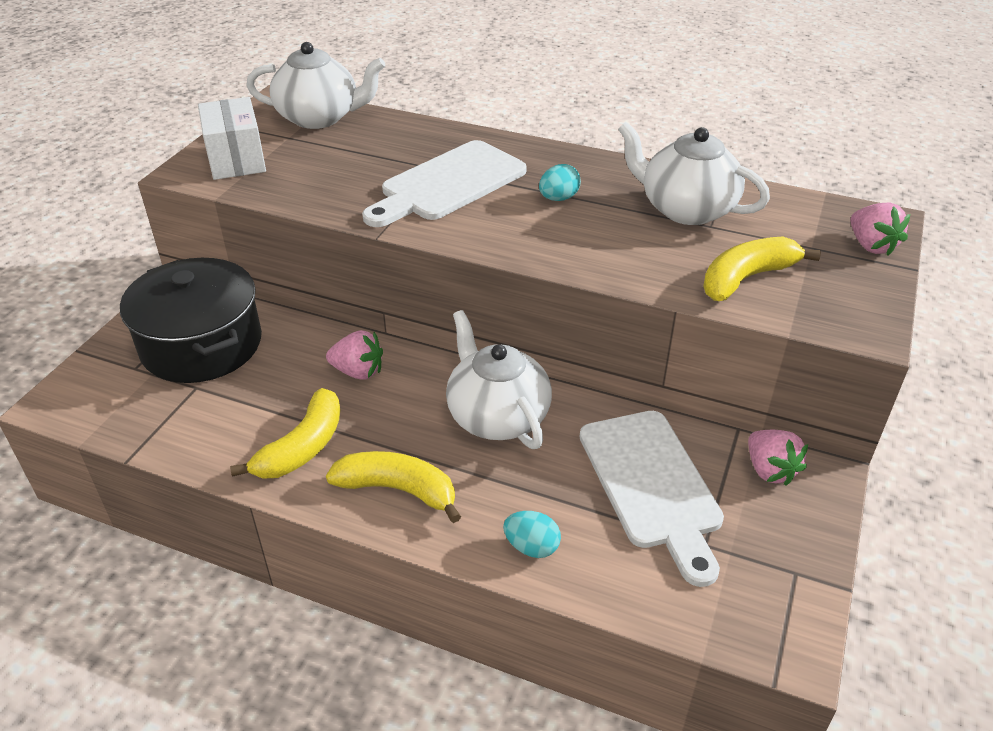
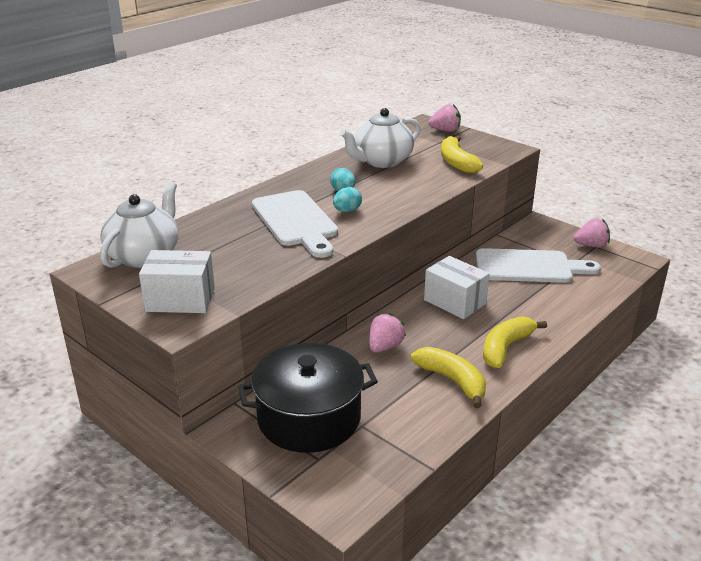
camera: 70 degrees left, 10 degrees down
white teapot [446,310,552,449] -> white box [424,256,490,319]
turquoise egg [503,511,561,558] -> turquoise egg moved to [333,187,362,212]
pink strawberry [748,430,808,486] -> pink strawberry moved to [574,218,610,248]

